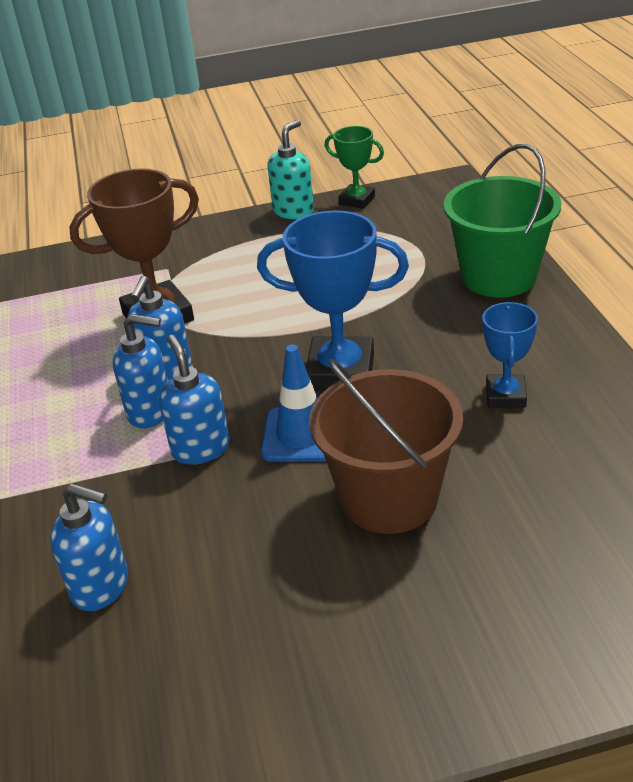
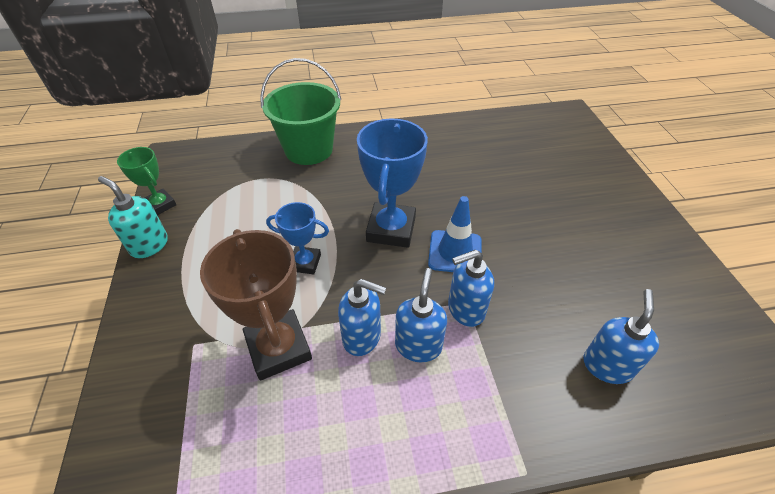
camera: 90 degrees left, 10 degrees up
brown bucket [309,359,463,534] -> none
green trophy [325,126,384,209] -> green trophy turned 75 degrees counterclockwise [117,147,176,215]
blue trophy [482,302,538,408] -> blue trophy moved to [266,202,329,274]

